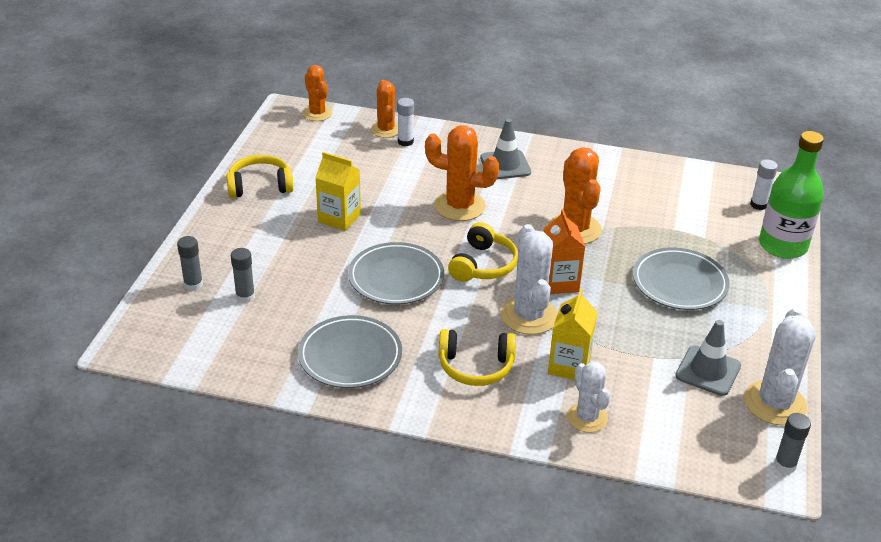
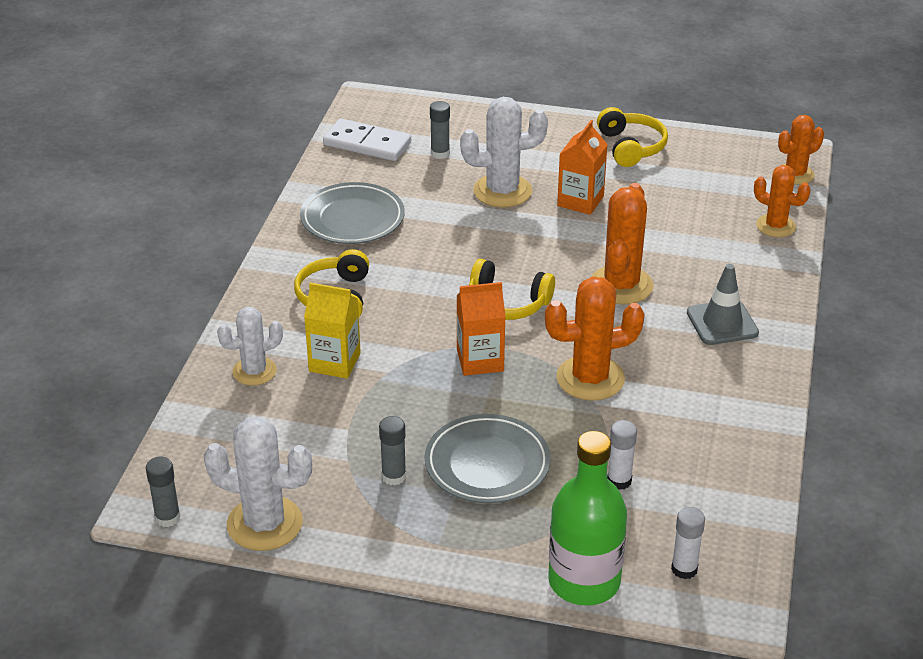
camera: 90 degrees right, 0 degrees up
grey glue stick [177,236,203,291] -> grey glue stick moved to [379,416,406,485]
yellow carton [315,152,361,231] -> orange carton [557,120,608,215]
grey plate [348,242,444,305] -> none
orange cactus [371,80,398,138] -> orange cactus turned 45 degrees clockwise [754,165,811,237]
white glue stick [397,98,414,146] -> white glue stick moved to [607,420,637,490]
white cactus [501,224,558,335] -> white cactus moved to [460,97,548,207]
grey traffic cone [675,320,741,396] -> none
none -> white domino [323,119,411,161]

